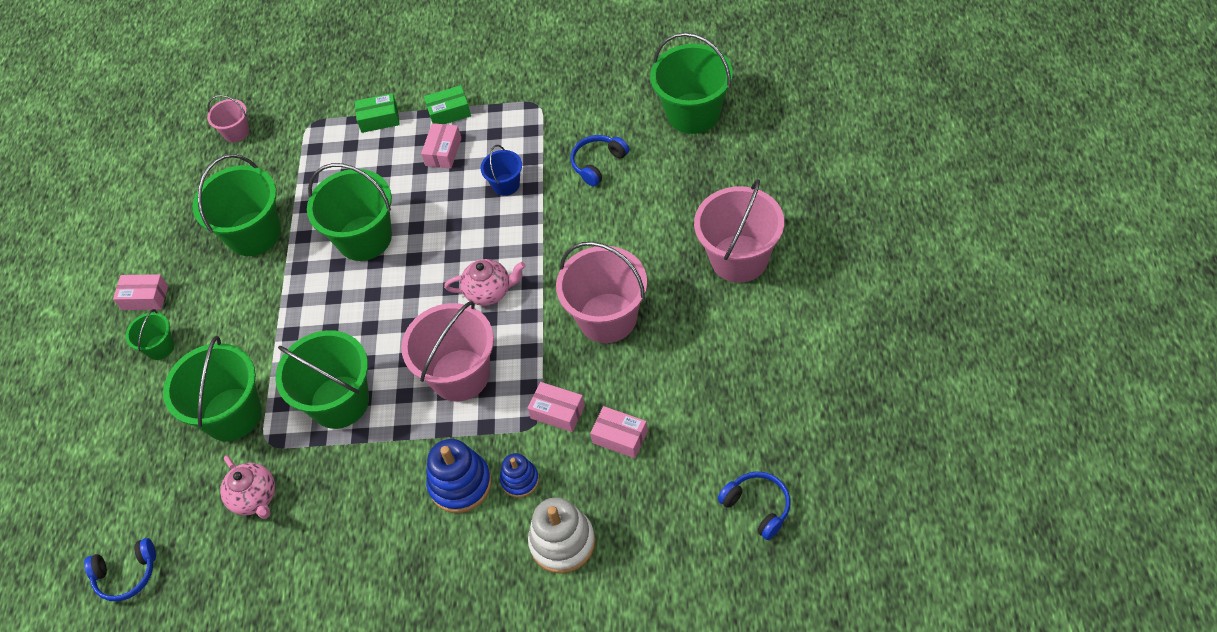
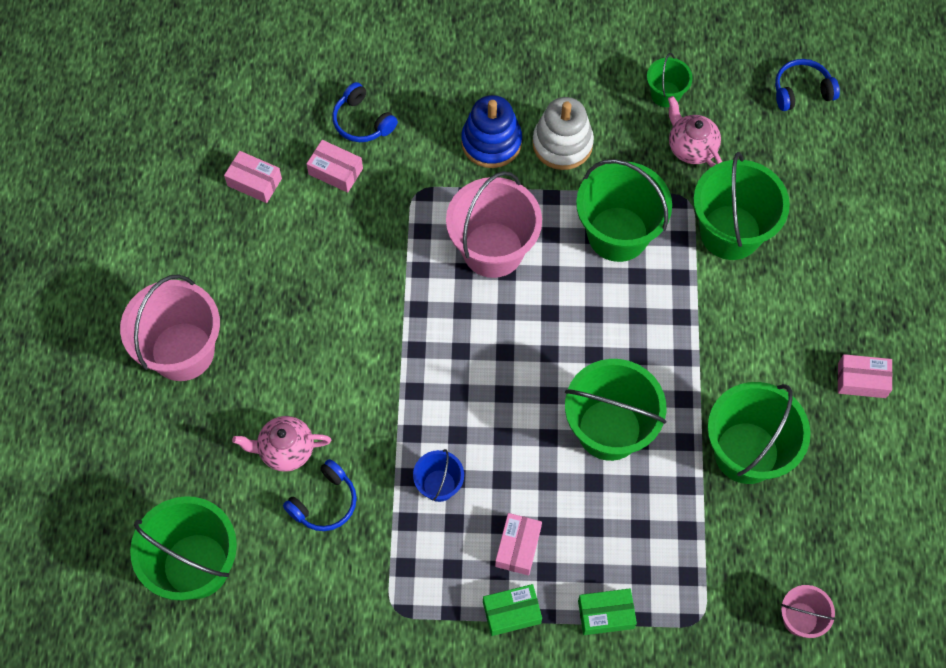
camera: 175 degrees right, 10 degrees up
green bucket [126,309,174,360] -> green bucket moved to [647,53,693,107]
pink teapot [444,259,525,306] -> pink teapot moved to [232,416,331,472]
blue stacking toy [500,453,539,498] -> none
pink box [528,382,585,432] -> pink box moved to [224,151,282,203]
white stacking toy [528,497,595,573] -> white stacking toy moved to [532,97,594,170]
pink bucket [556,242,647,343] -> none
blue headphones [718,472,791,540] -> blue headphones moved to [332,82,398,142]

